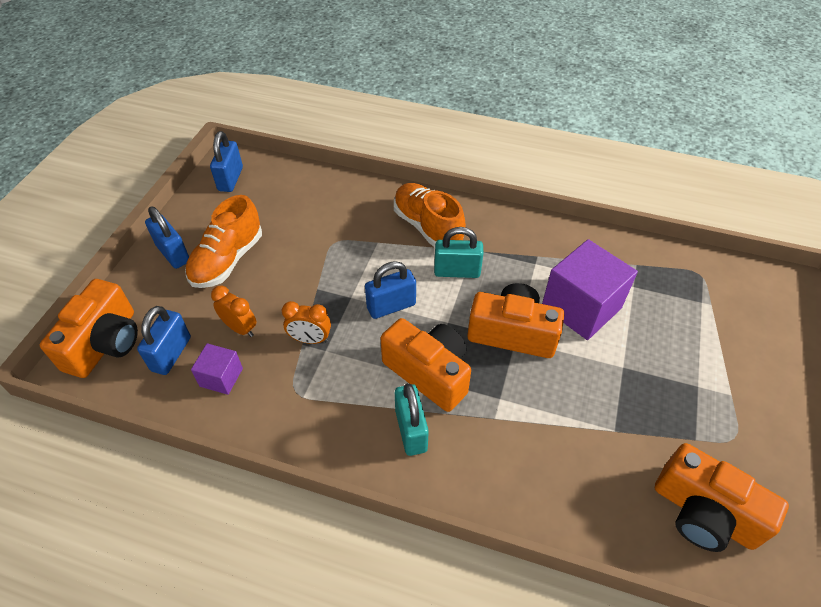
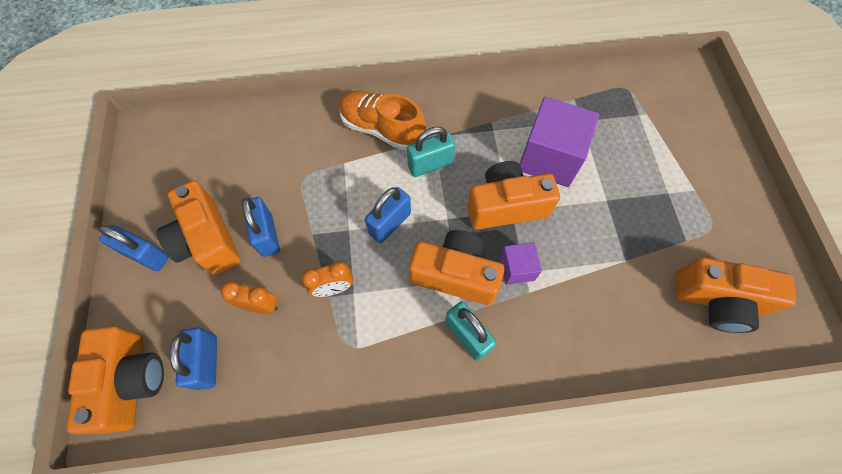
camera: 25 degrees left, 15 degrees up
orange shoe [185,195,262,288] -> orange camera [157,180,240,275]
purple cube [191,343,243,395] -> purple cube moved to [500,242,542,285]
blue padlock [210,131,243,192] -> blue padlock moved to [242,197,280,257]

